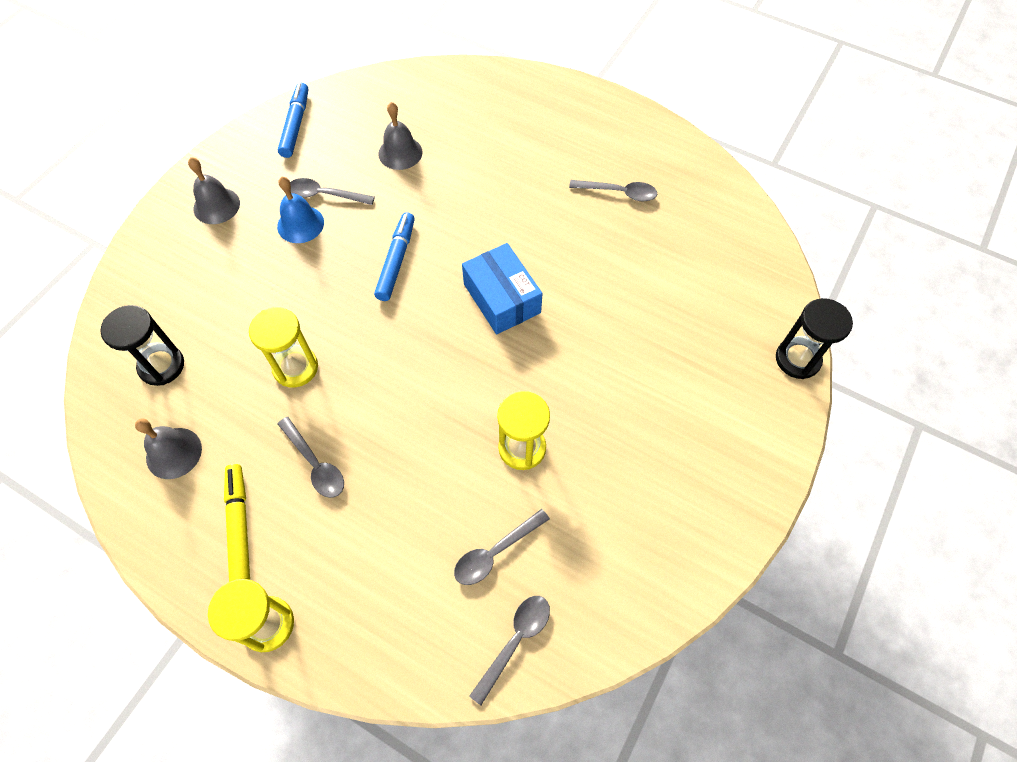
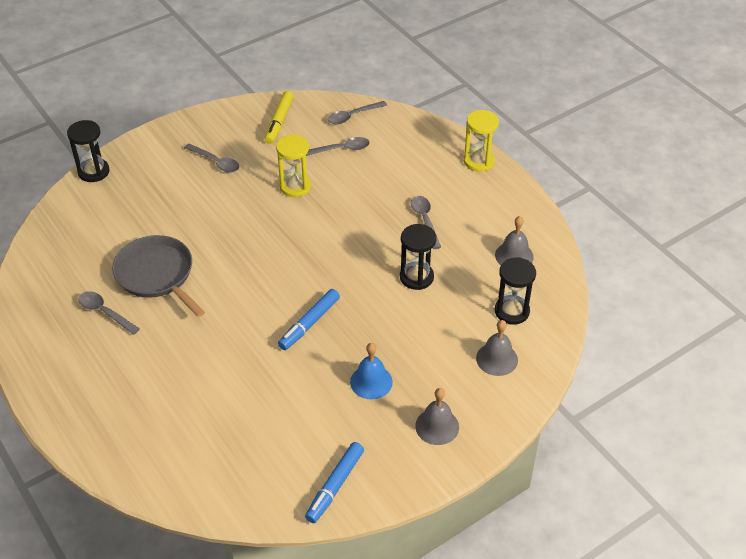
camera: 155 degrees left, 15 degrees down
yellow marker [224,464,250,582] -> yellow marker moved to [265,91,294,144]
yellow hourglass [249,307,318,388] -> black hourglass [400,224,436,290]
grey spoon [290,178,375,205] -> grey spoon moved to [184,144,239,173]
grey bell [378,102,423,170] -> grey bell moved to [476,320,518,376]
blue box [462,243,543,334] -> none
none -> grey pan [112,235,205,317]

